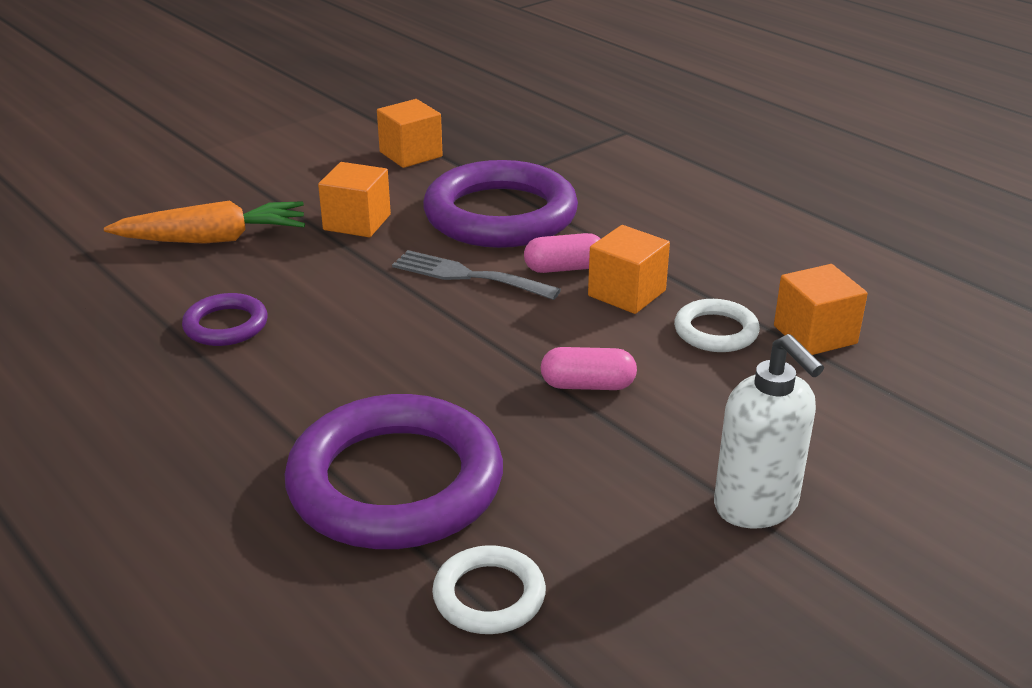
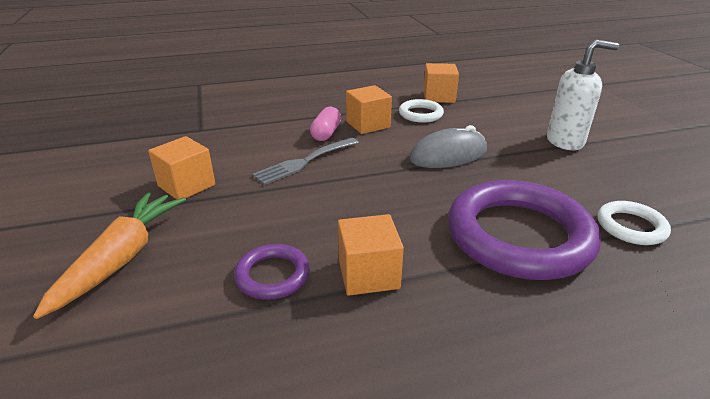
camera: 65 degrees left, 0 degrees up
orange cube [377,99,443,168] -> orange cube moved to [338,214,404,296]
purple ring [423,160,578,248] -> none
pink capsule [541,347,637,390] -> grey mouse [409,125,487,168]

